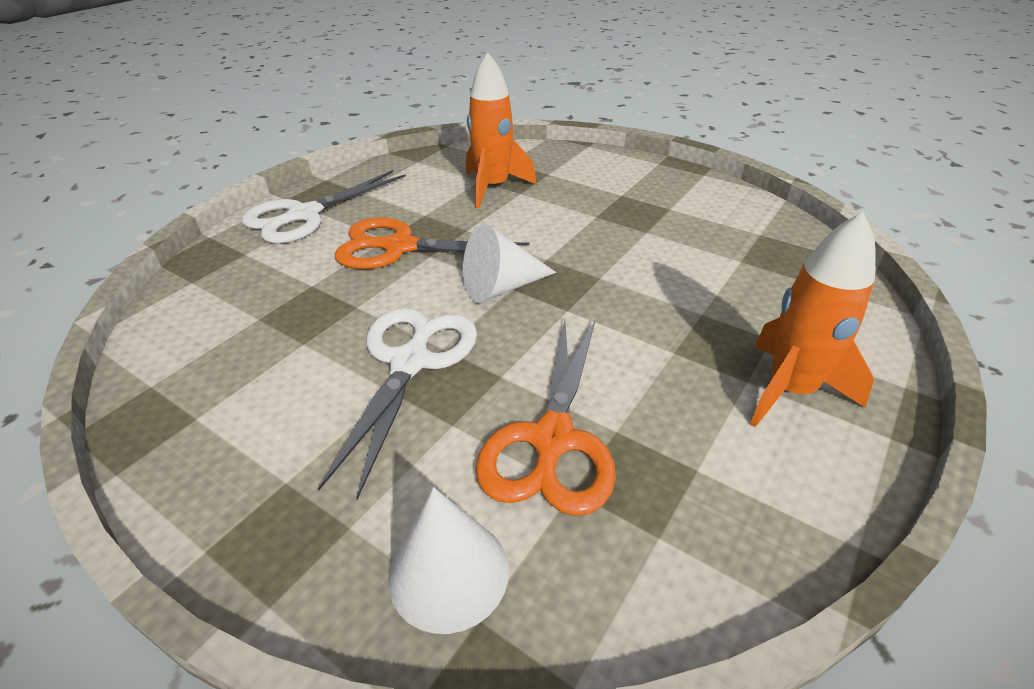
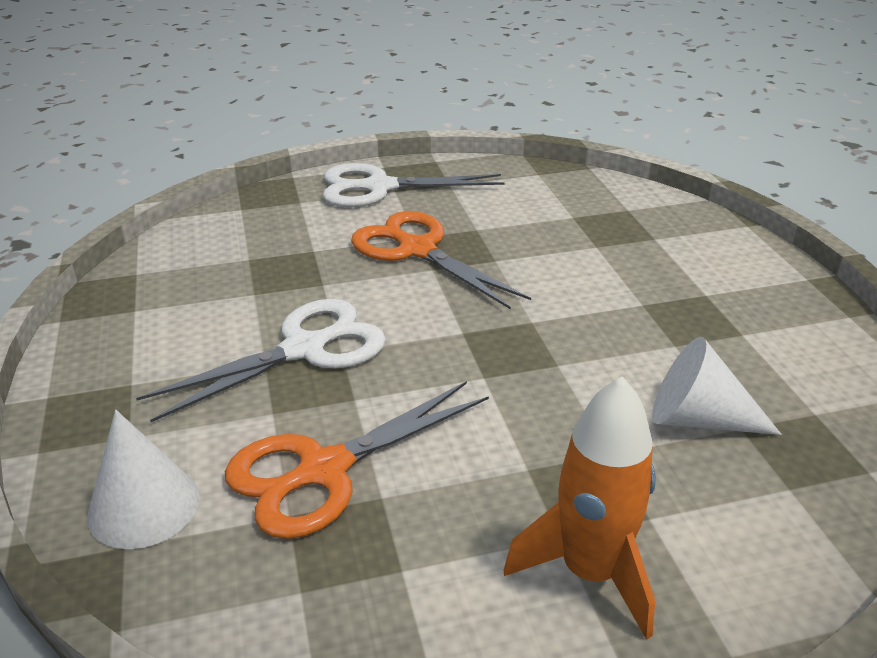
camera: 40 degrees right, 5 degrees down
white cone [463,224,556,303] -> white cone moved to [652,337,782,435]
orange rocket [466,52,536,208] -> none

